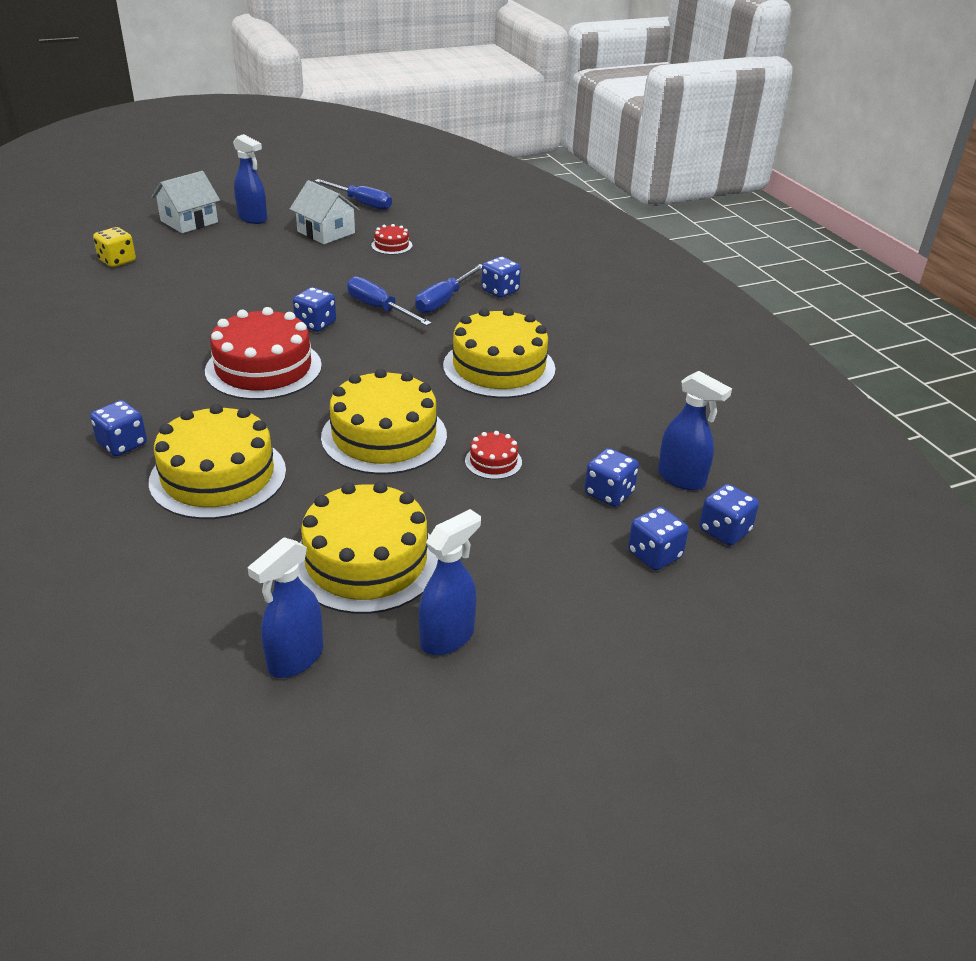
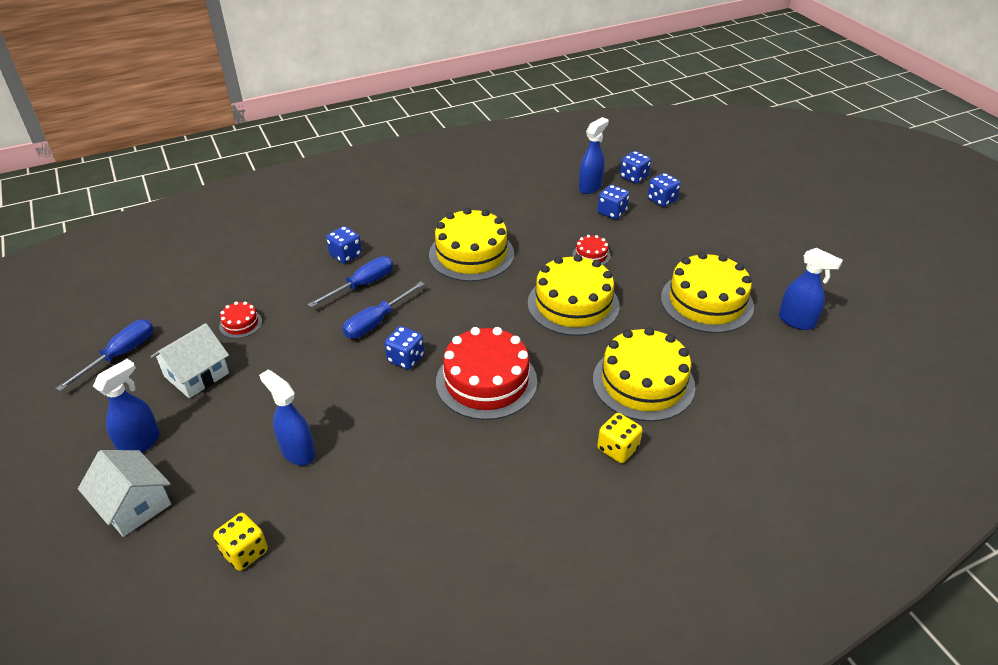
camera: 90 degrees left, 5 degrees up
blue dice [90,400,147,456] -> yellow dice [597,413,643,463]
blue screwdriver [415,264,482,314] -> blue screwdriver turned 75 degrees counterclockwise [307,256,393,308]
blue spray bottle [419,509,481,655] -> blue spray bottle moved to [259,370,315,465]

